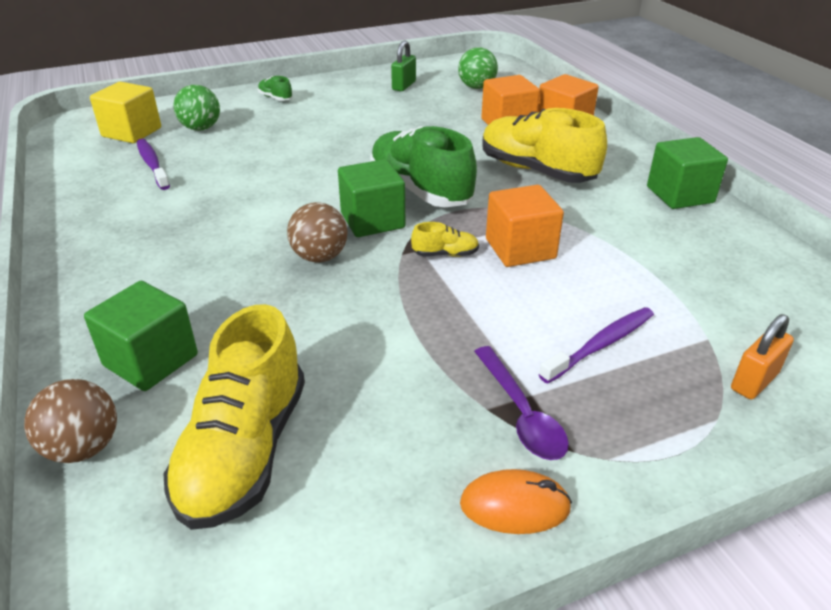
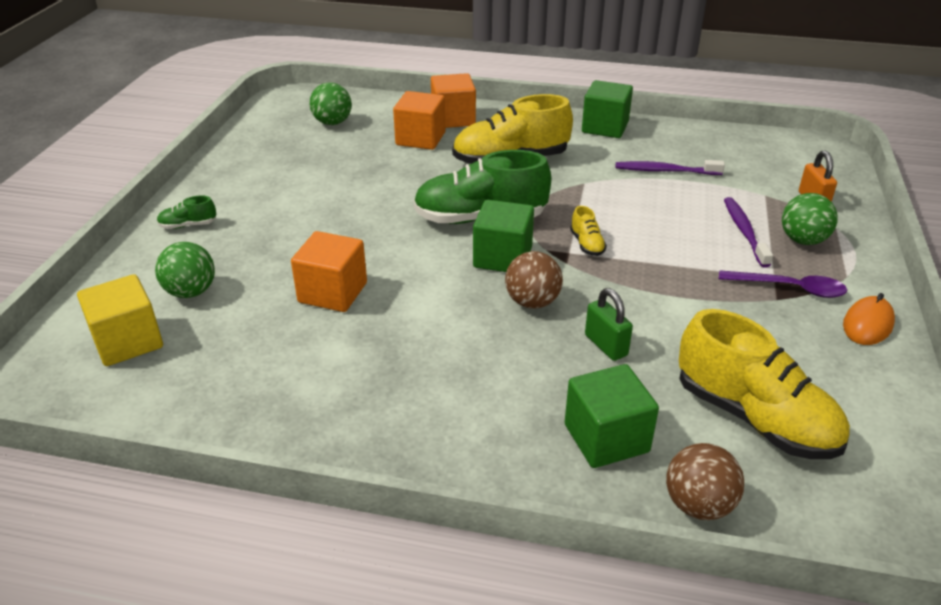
camera: 55 degrees left, 0 degrees up
purple toothbrush [137,139,170,190] -> purple toothbrush moved to [616,160,725,175]
green padlock [391,41,416,91] -> green padlock moved to [585,288,633,361]
yellow shoe [411,222,479,257] -> yellow shoe turned 135 degrees clockwise [570,206,607,256]
orange cube [486,185,564,267] -> orange cube moved to [291,231,367,312]
none -> green ball [782,193,838,245]

